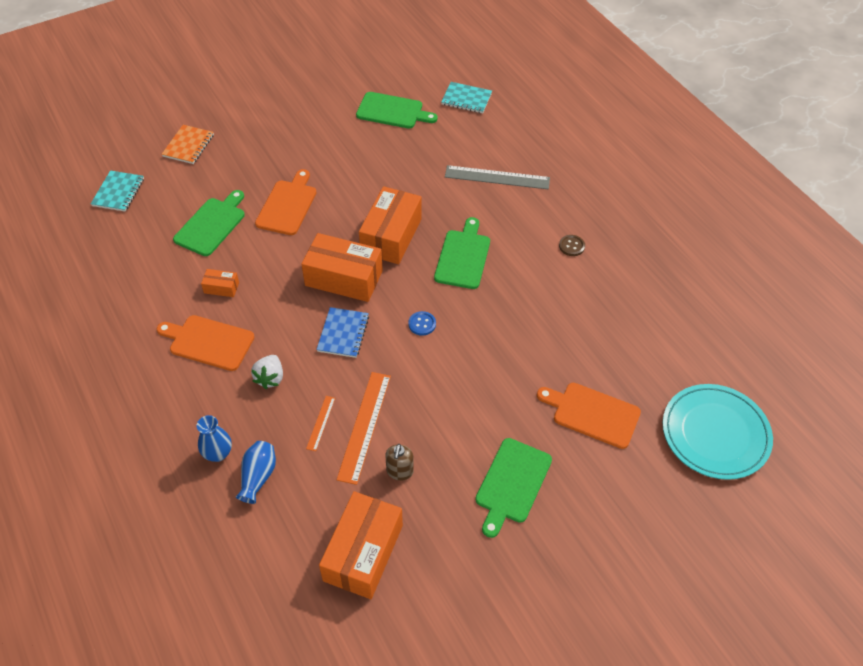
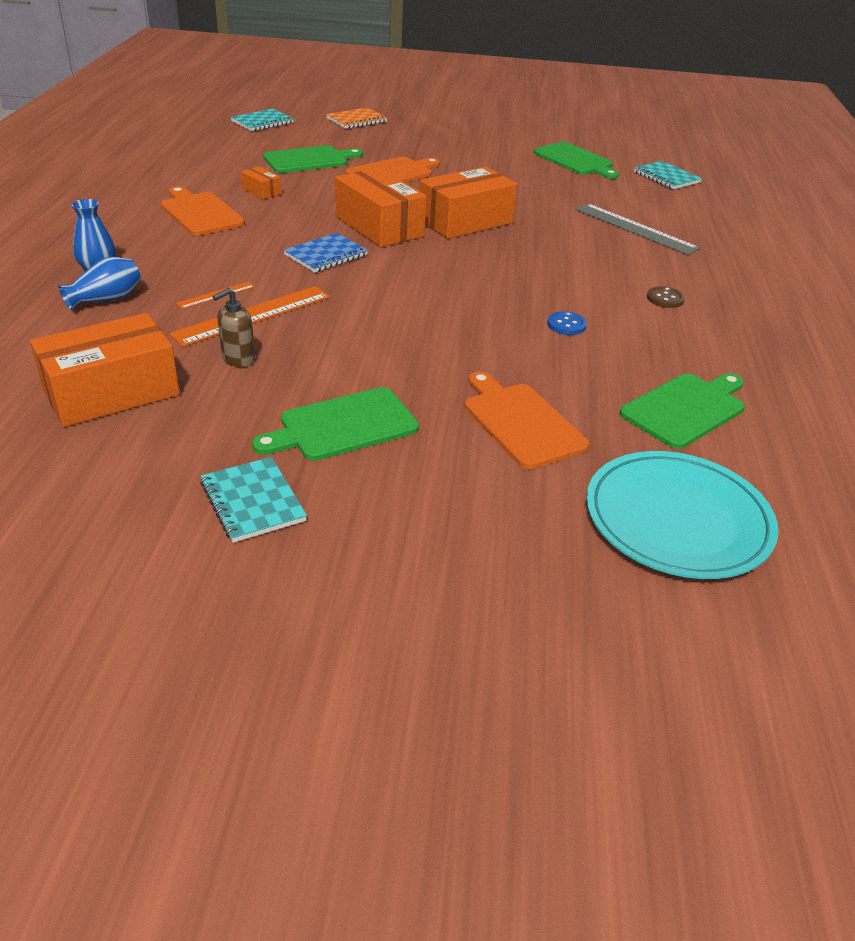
camera: 35 degrees right, 15 degrees down
white strawberry [251,355,283,389] -> none
blue button [408,311,436,336] -> blue button moved to [547,311,587,335]
green cutting board [434,217,490,289] -> green cutting board moved to [620,373,745,449]
none -> turquoise notebook [200,457,307,543]

